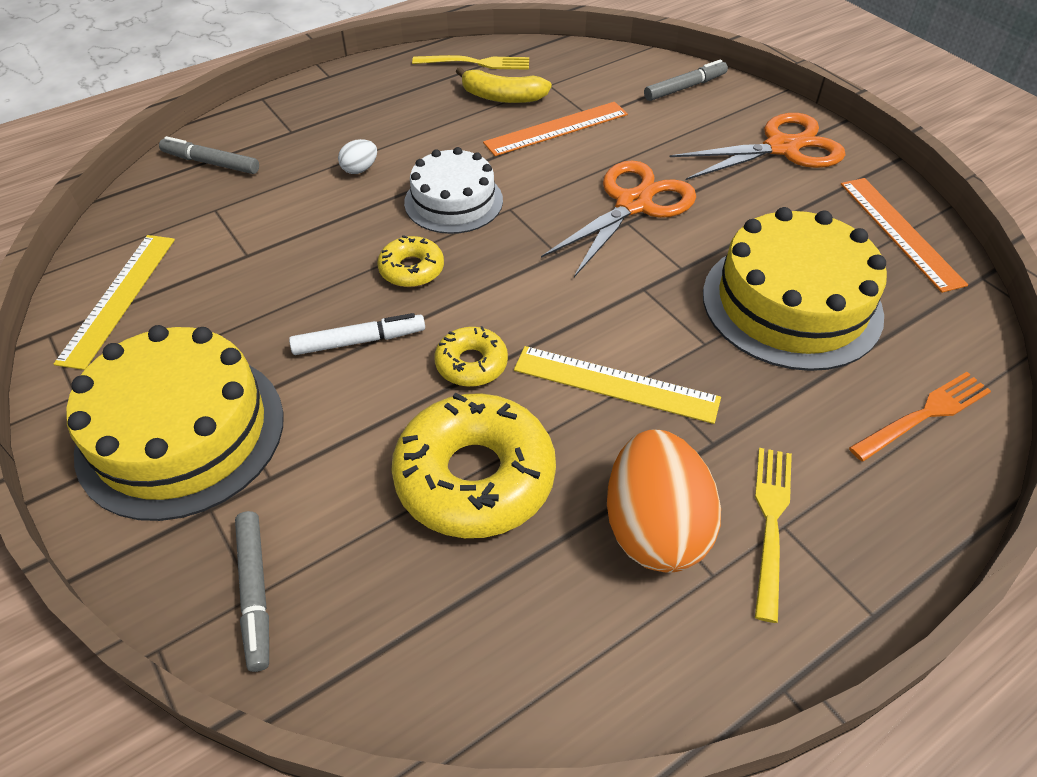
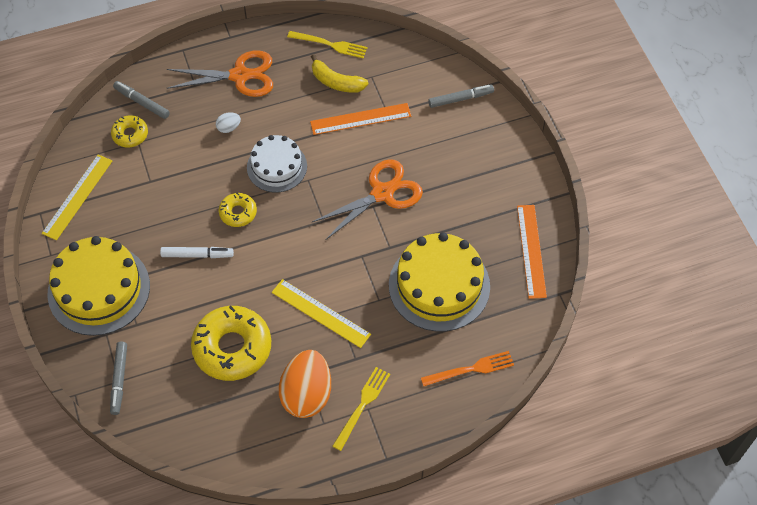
camera: 15 degrees right, 10 degrees up
yellow donut [435,326,508,387] -> yellow donut moved to [111,115,148,147]
orange scissors [670,113,846,180] -> orange scissors moved to [167,50,273,97]

